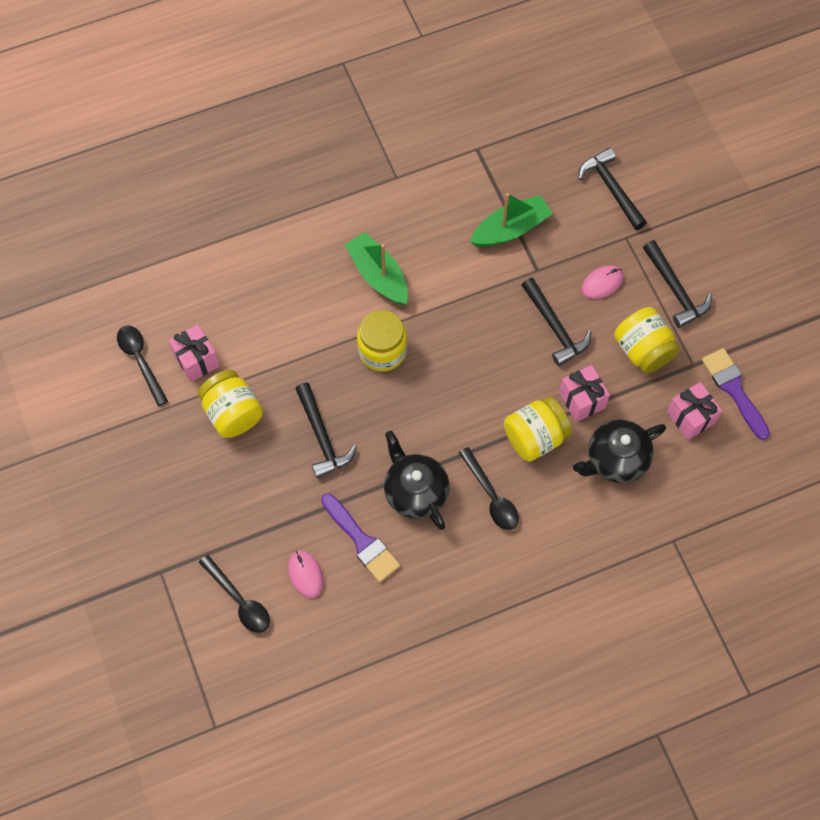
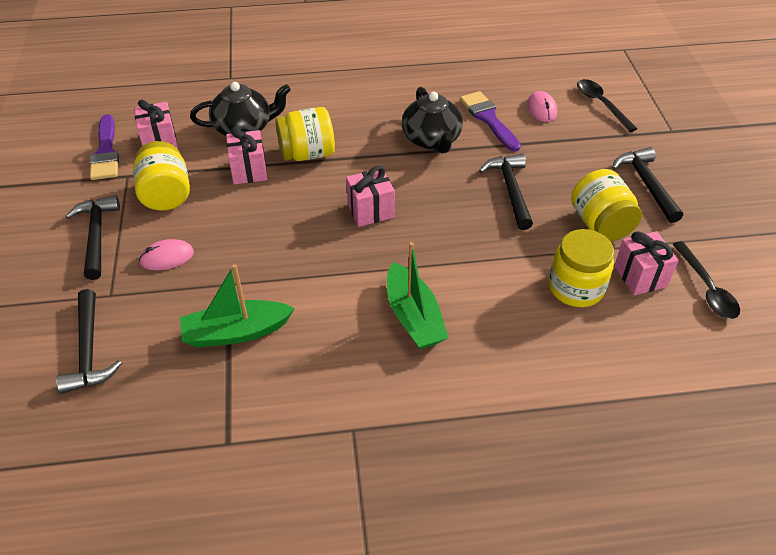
camera: 165 degrees left, 20 degrees down
yellow jar [357,310,407,372] -> yellow jar moved to [549,229,614,307]
black spoon [459,447,519,530] -> none
black hammer [522,278,591,366] -> black hammer moved to [612,147,683,223]
none -> pink gift [346,166,395,227]

